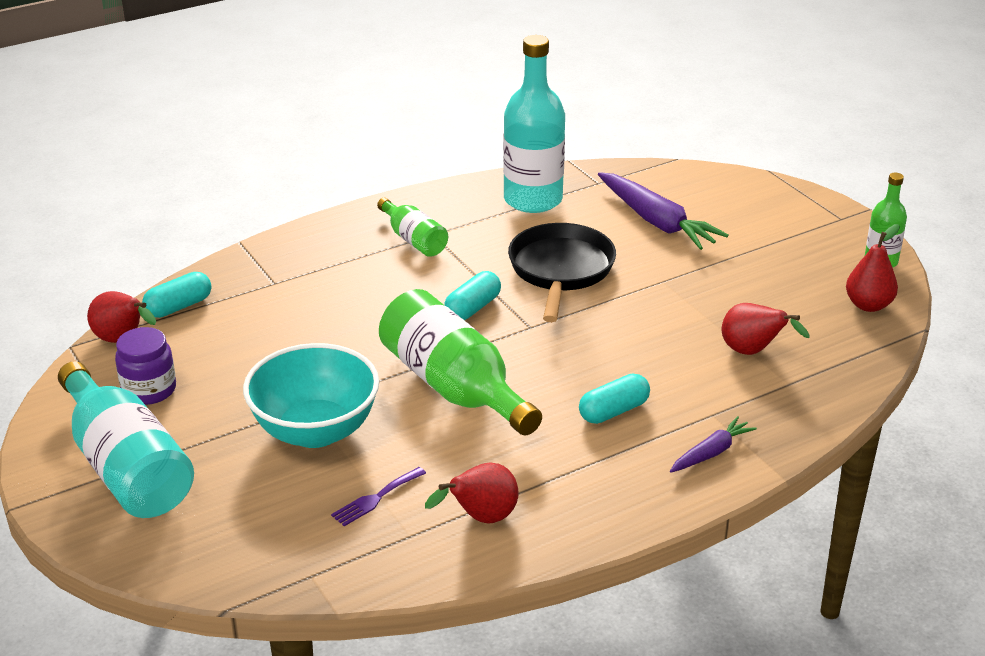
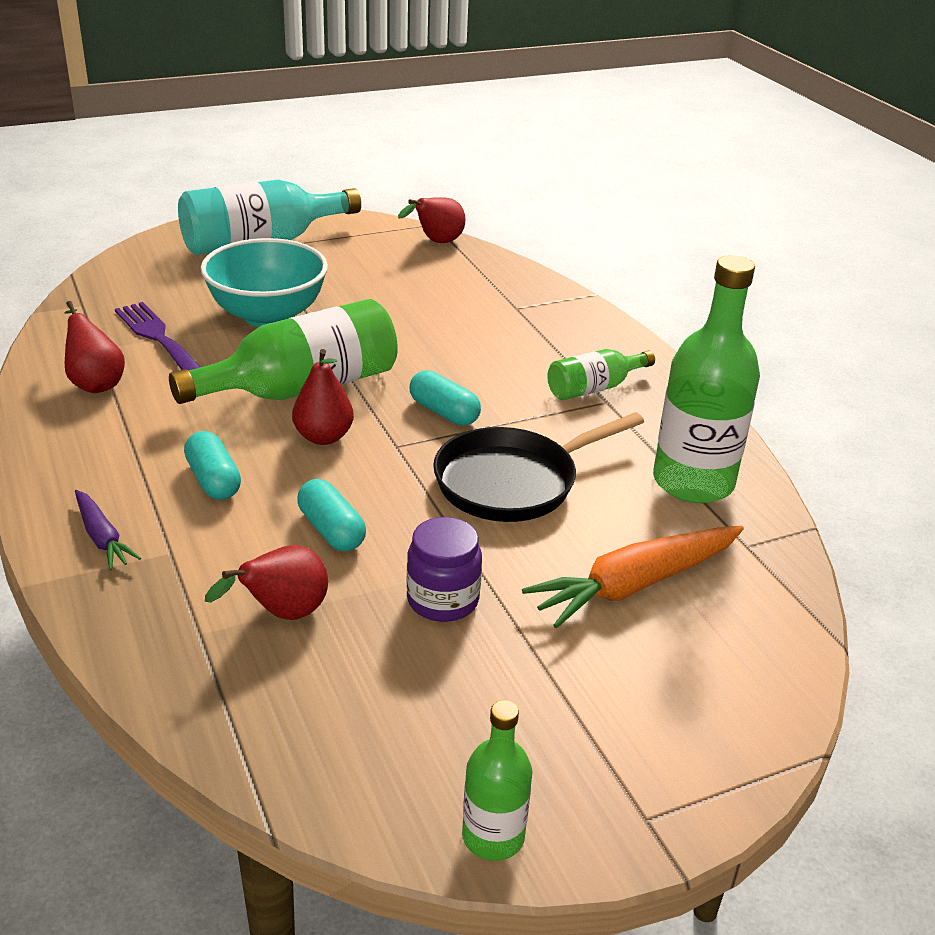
camera: 95 degrees right, 0 degrees up
purple jar [115,327,176,405] -> purple jar moved to [406,517,482,622]
turquoise capsule [142,272,211,318] -> turquoise capsule moved to [297,479,366,551]
purple fork [331,467,426,526] -> purple fork [115,302,200,371], size x1.63
turquoise bottle [503,35,565,213] -> green bottle [653,255,760,503]
black pan [508,223,616,322] -> black pan turned 135 degrees clockwise [433,412,644,522]
purple carrot [598,172,729,250] -> orange carrot [522,526,744,628]
red pear [846,224,900,312] -> red pear moved to [292,349,354,445]

